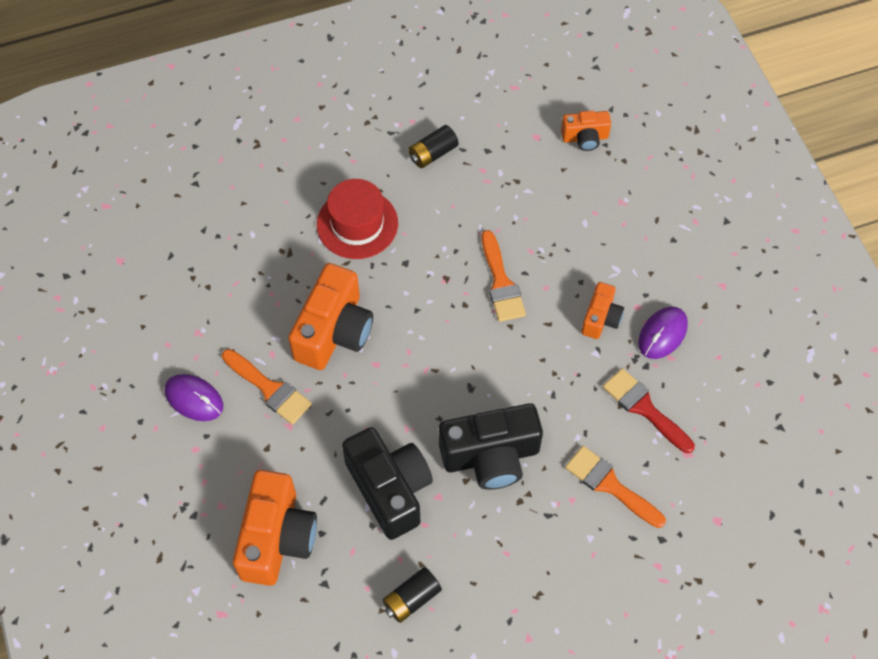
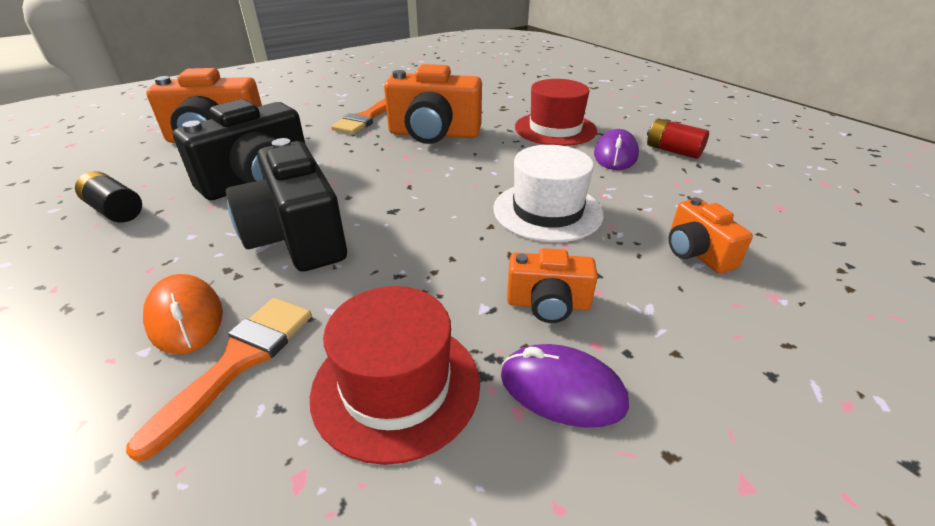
camera: 75 degrees right, 25 degrees down
purple mouse [165,374,223,421] -> purple mouse moved to [594,129,639,170]
black battery [409,125,459,168] -> red battery [647,119,709,159]
orange brush [482,230,526,322] -> white hat [493,145,604,242]
orange camera [561,111,611,151] -> orange camera moved to [669,197,753,273]
red brush [603,368,695,453] -> red hat [310,286,480,465]
none -> orange mouse [143,274,223,354]

